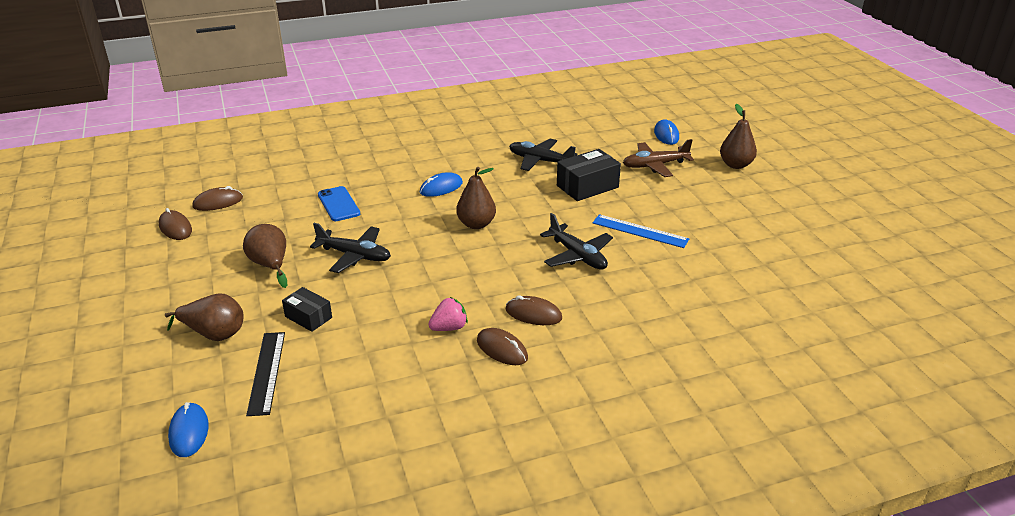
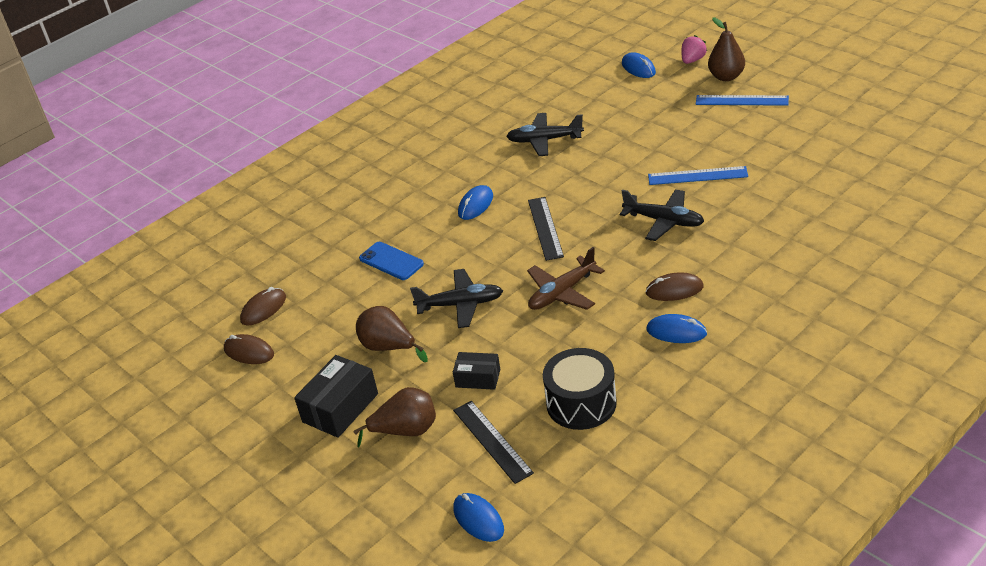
camera: 20 degrees left, 5 degrees up
pink strawberry [428,297,468,331] -> pink strawberry moved to [682,35,707,64]
brown pear [456,167,496,229] -> black ruler [528,197,564,261]
brown mouse [477,328,528,365] -> blue mouse [647,314,707,343]
black box [557,149,621,201] -> black box moved to [294,355,378,438]
brown plane [623,139,694,177] -> brown plane moved to [527,247,605,310]
none -> black drum [543,348,617,430]
none -> blue ruler [696,95,789,106]

